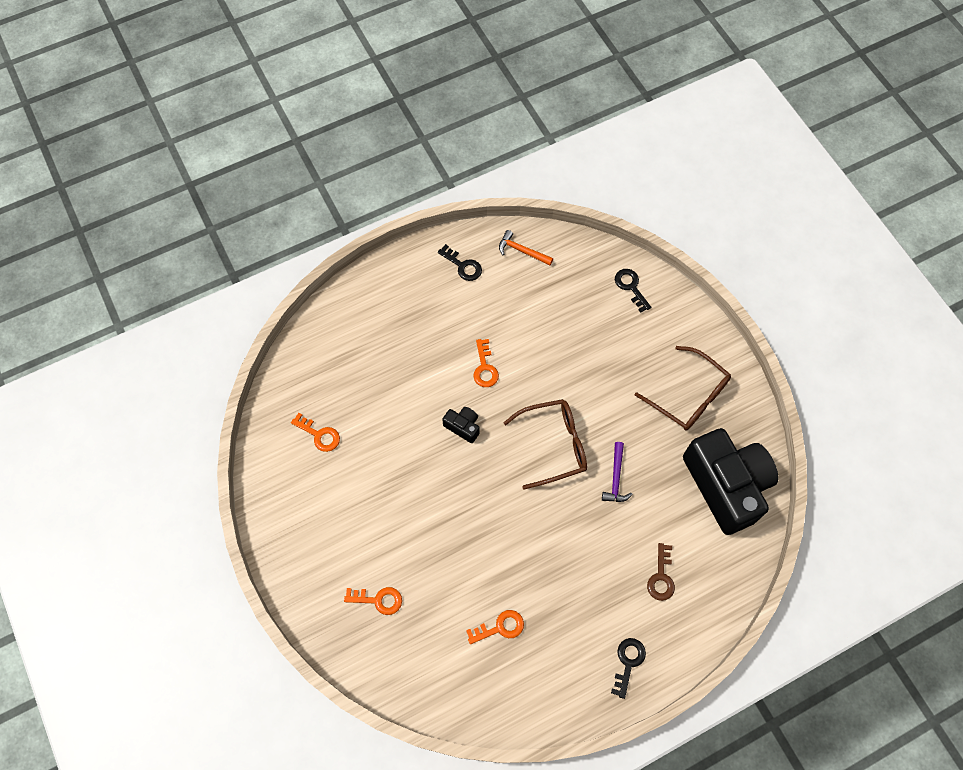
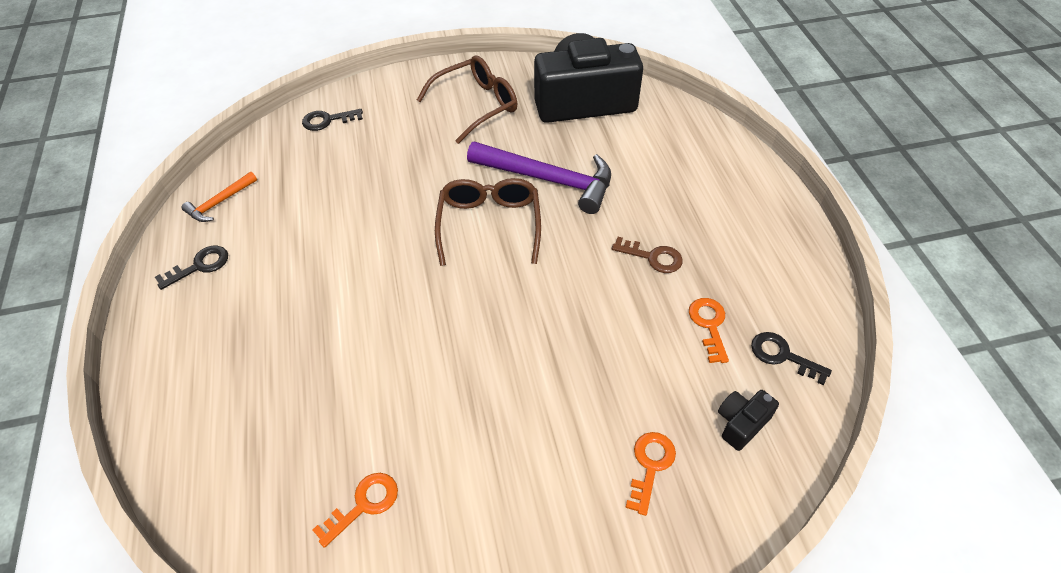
camera: 75 degrees left, 15 degrees down
black camera [442,407,480,443] -> black camera moved to [718,390,779,451]
orange key [473,339,499,387] -> none
purple hammer [602,442,633,502] -> purple hammer [467,141,611,214], size x2.01
black key [611,638,646,699] -> black key moved to [751,332,832,385]
brown key [647,543,675,601] -> brown key moved to [612,237,683,273]

